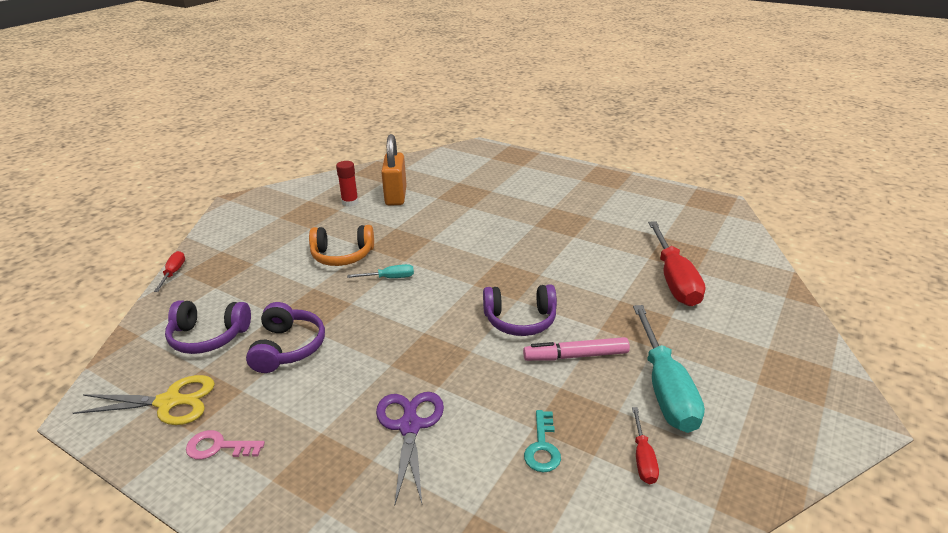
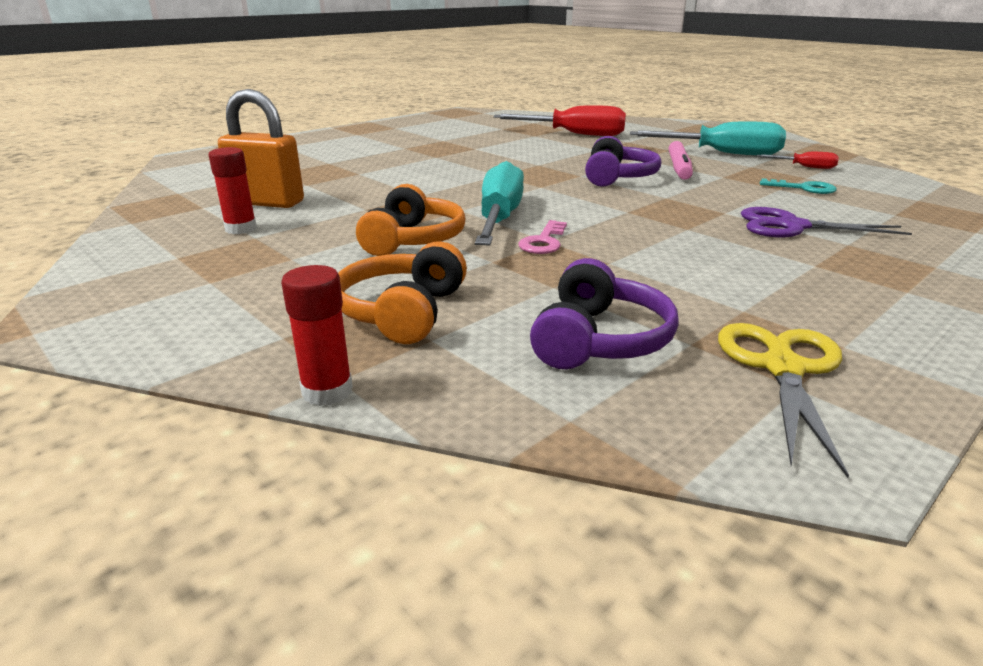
camera: 75 degrees left, 5 degrees down
red screwdriver [154,251,185,292] -> red glue stick [281,265,353,406]
pink key [186,430,265,460] -> pink key moved to [518,220,567,254]
purple headphones [246,302,325,373] -> none
turquoise screwdriver [347,264,414,278] -> turquoise screwdriver [475,161,524,246], size x2.12
none -> orange headphones [338,241,467,344]

